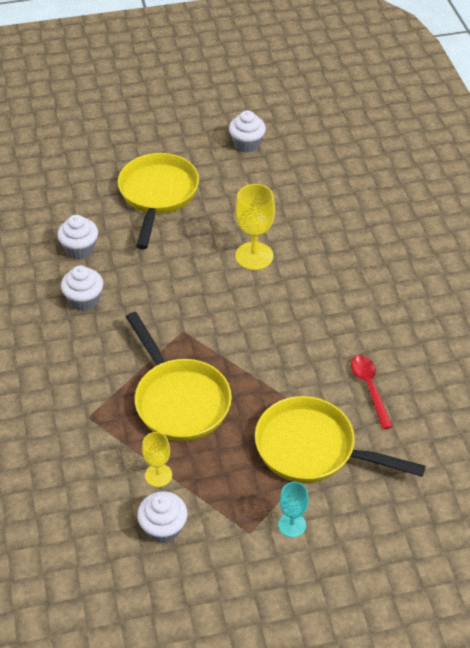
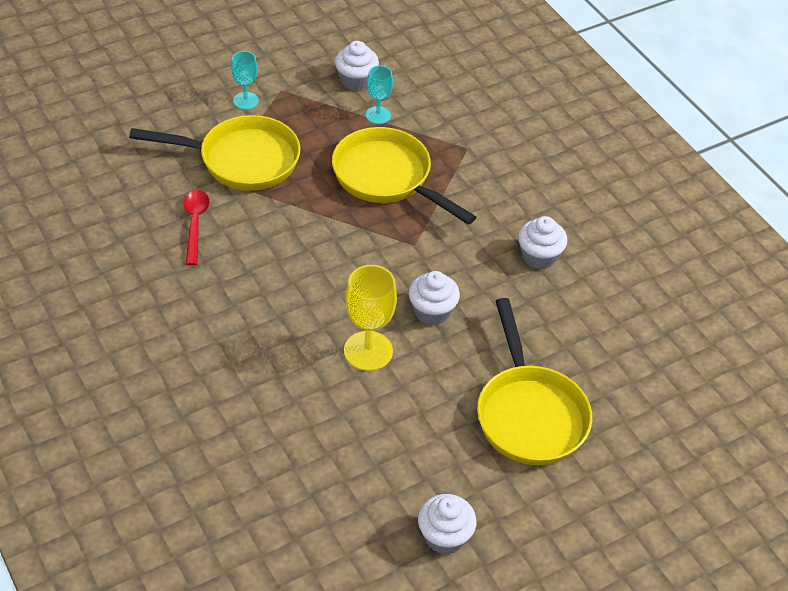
camera: 160 degrees right, 0 degrees up
white cupcake [57,215,98,259] -> white cupcake moved to [409,271,460,325]
yellow goblet [142,432,172,487] -> turquoise goblet [366,65,393,124]
red spoon [351,355,393,429] -> red spoon turned 150 degrees counterclockwise [184,190,210,266]

